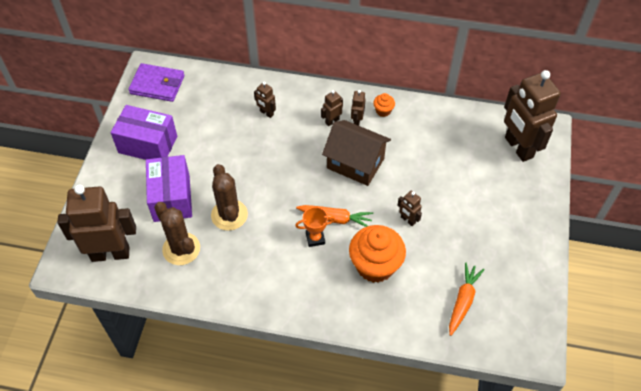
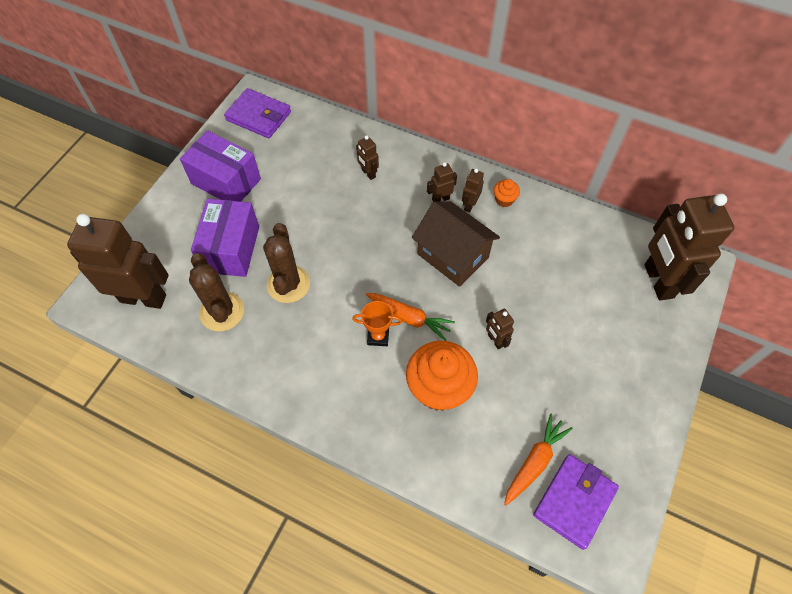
camera: 15 degrees right, 5 degrees up
none -> purple wallet [533,454,619,550]

